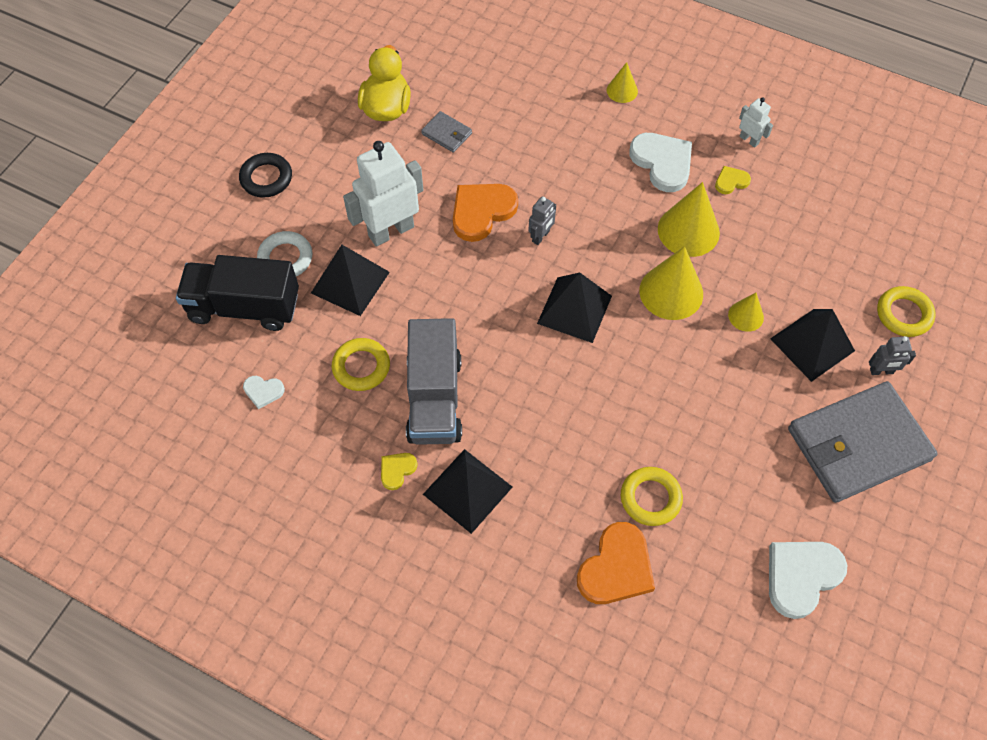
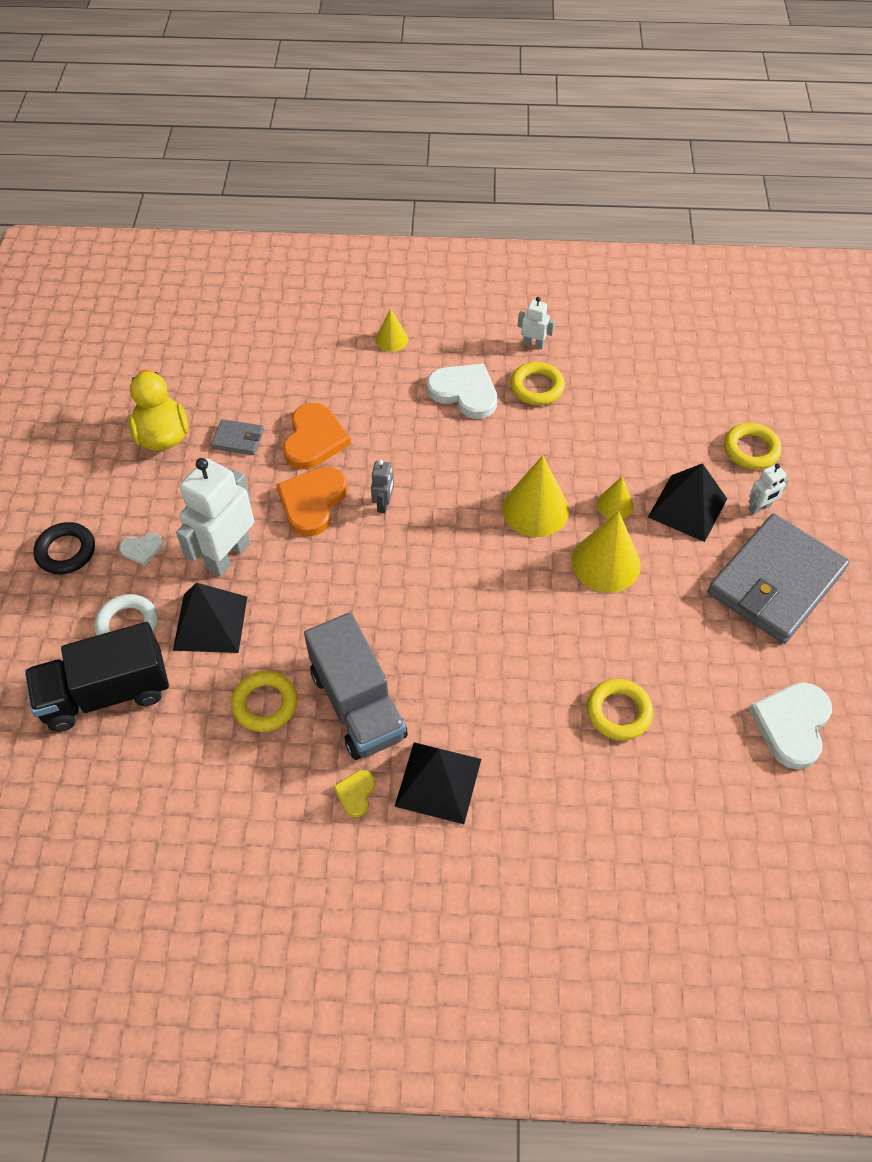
camera: 25 degrees left, 5 degrees down
white heart [243,376,285,409] -> white heart moved to [119,533,163,565]
black pyramid [537,272,612,343] -> none
orange heart [577,522,655,604] -> orange heart moved to [283,403,351,469]
yellow cone [658,182,720,257] -> yellow cone moved to [571,511,641,592]
yellow heart [715,166,751,194] -> yellow ring [510,362,565,405]
grey robot [869,336,916,375] -> white robot [749,464,789,515]

